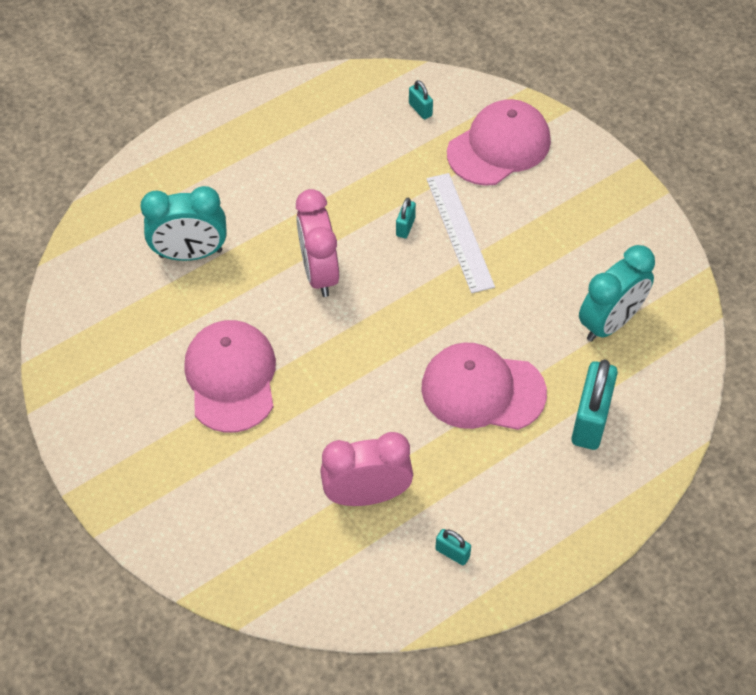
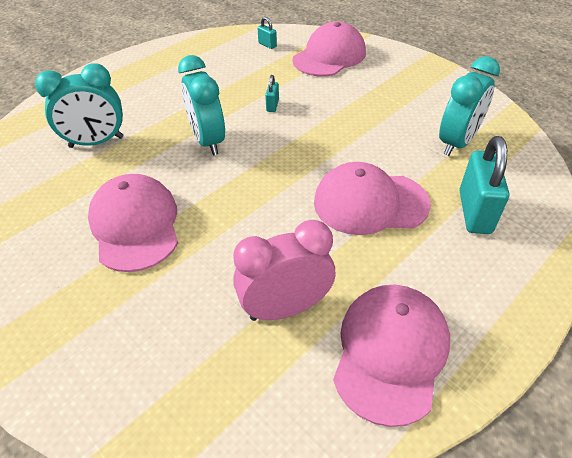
camera: 10 degrees left, 10 degrees down
pink clock [296,189,339,297] -> turquoise clock [178,55,225,155]
white ruler [427,173,495,293] -> none
turquoise padlock [435,529,471,565] -> pink cap [333,285,450,427]

